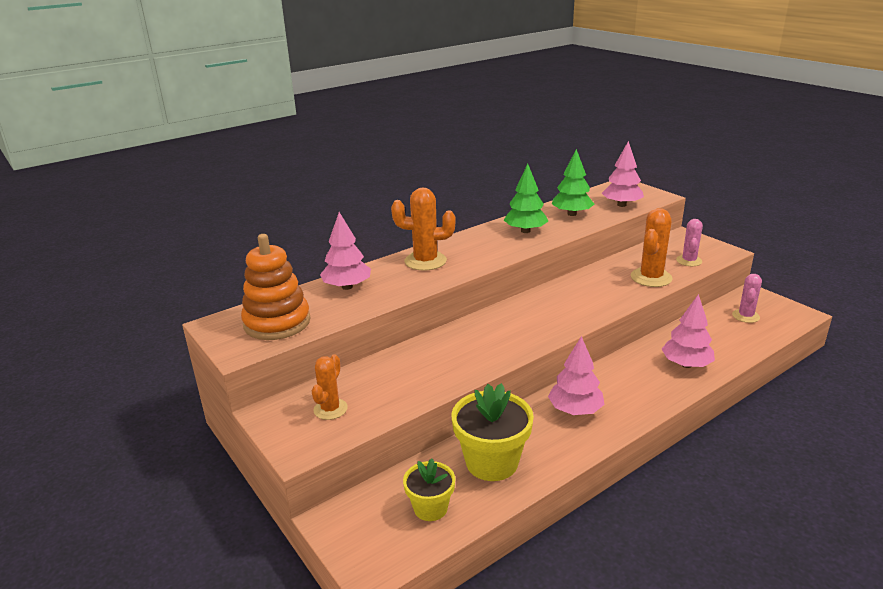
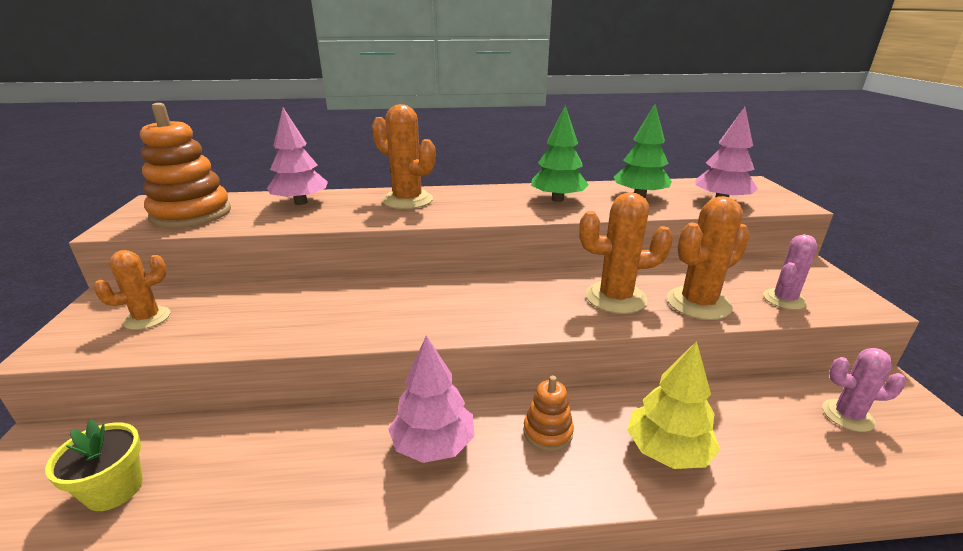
camera: 30 degrees right, 0 degrees up
yellow flower pot [451,383,534,481] -> none
pink tree [662,294,715,368] -> yellow tree [627,341,720,469]
pink cactus [732,274,762,323] -> pink cactus turned 45 degrees clockwise [822,348,906,432]
none -> orange stacking toy [523,376,574,451]
none -> orange cactus [579,192,673,314]

